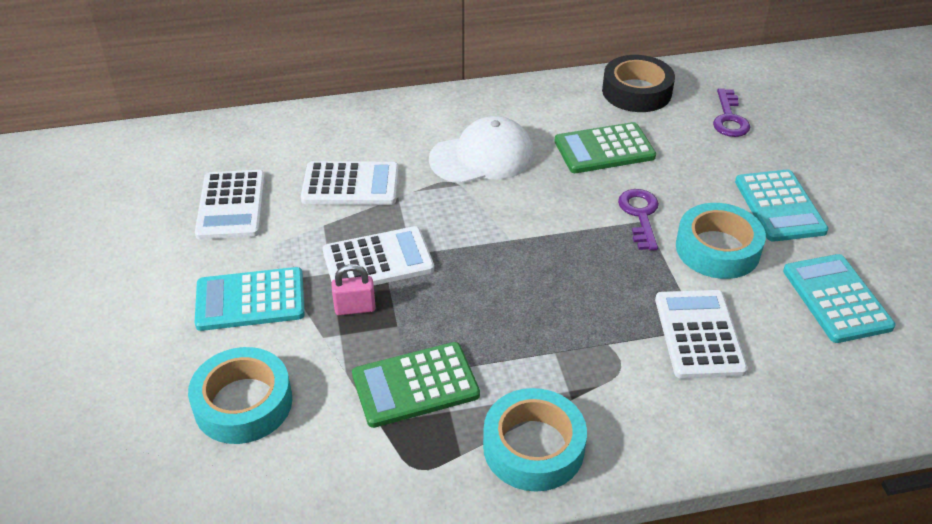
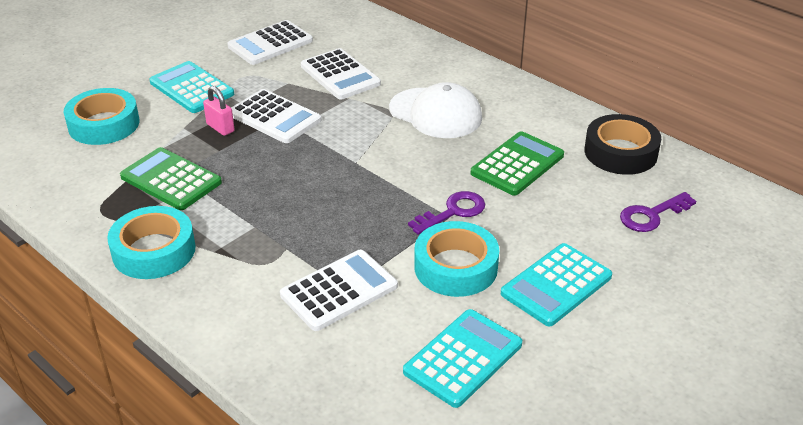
camera: 55 degrees right, 5 degrees down
green calculator [555,122,656,173] -> green calculator turned 90 degrees clockwise [471,131,564,196]

